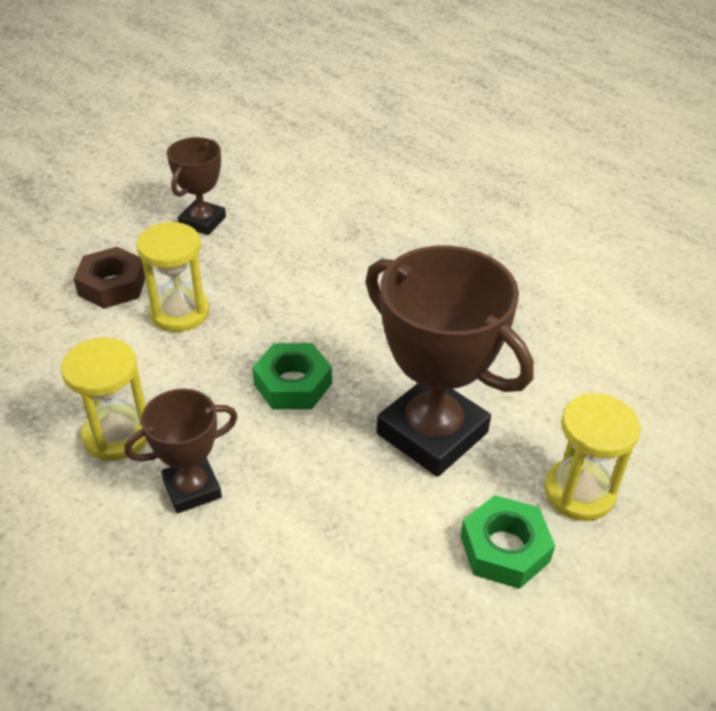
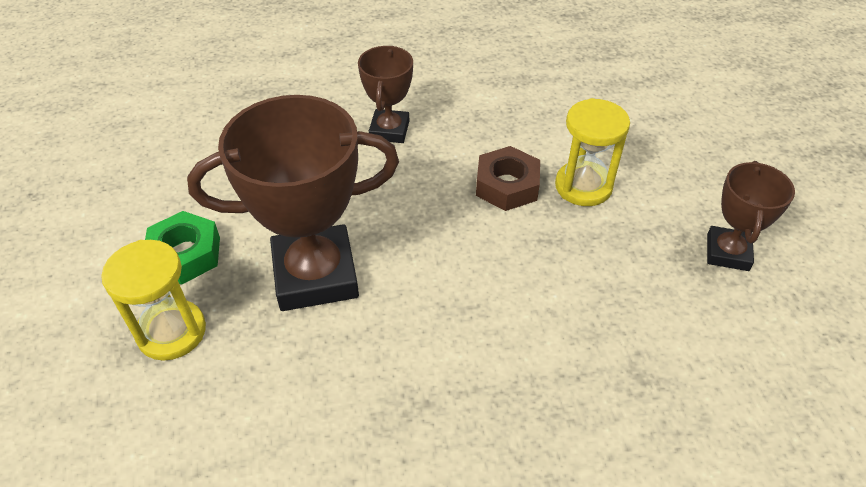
camera: 125 degrees right, 5 degrees up
yellow hourglass [61,338,148,461] -> none
brown nut [73,247,145,309] -> brown nut moved to [476,146,540,211]
brown trophy [167,137,226,235] -> brown trophy turned 45 degrees clockwise [707,161,795,271]
green nut [252,343,332,409] -> none

